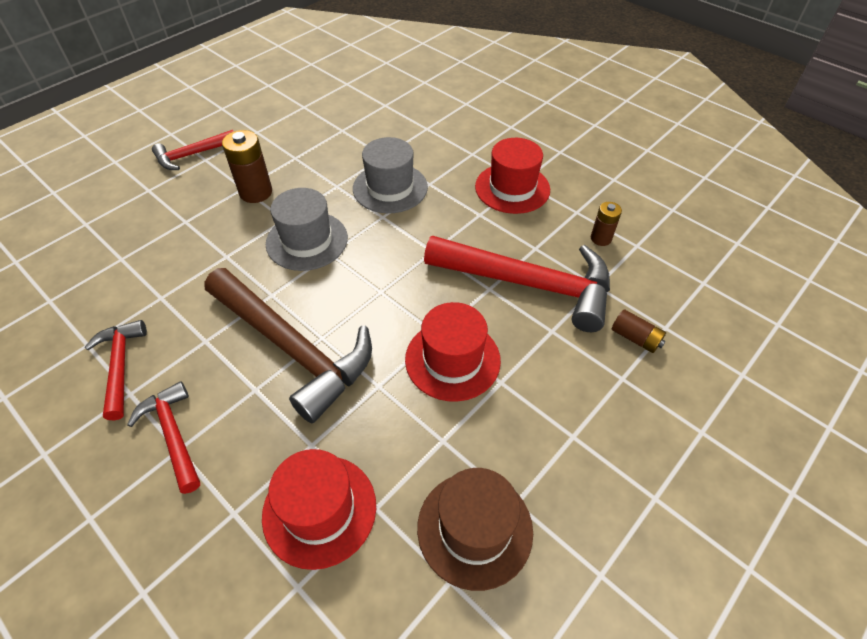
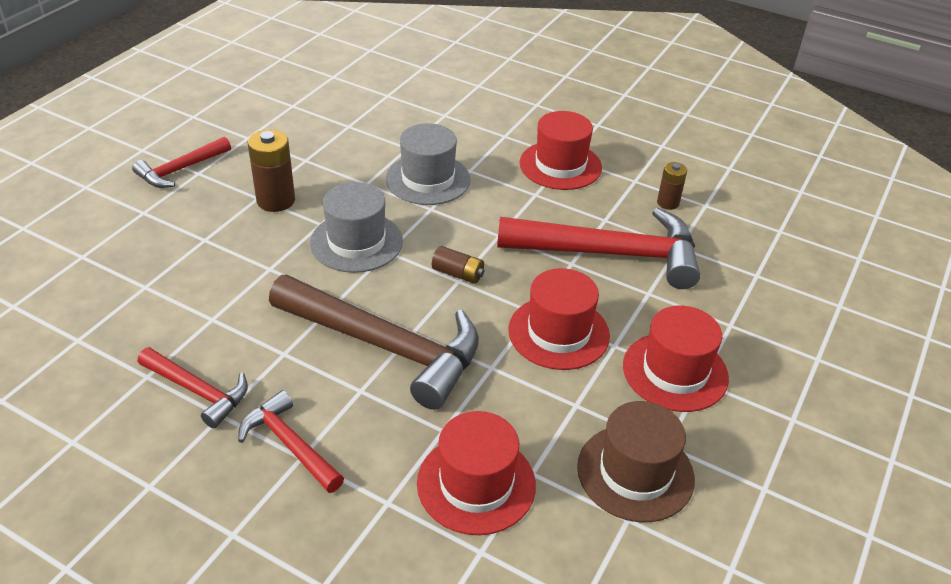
camera: 15 degrees left, 10 degrees down
red hammer [85,320,147,420] -> red hammer turned 150 degrees clockwise [138,347,248,428]
brown battery [612,309,666,353] -> brown battery moved to [432,246,484,284]
none -> red hat [623,306,729,412]

